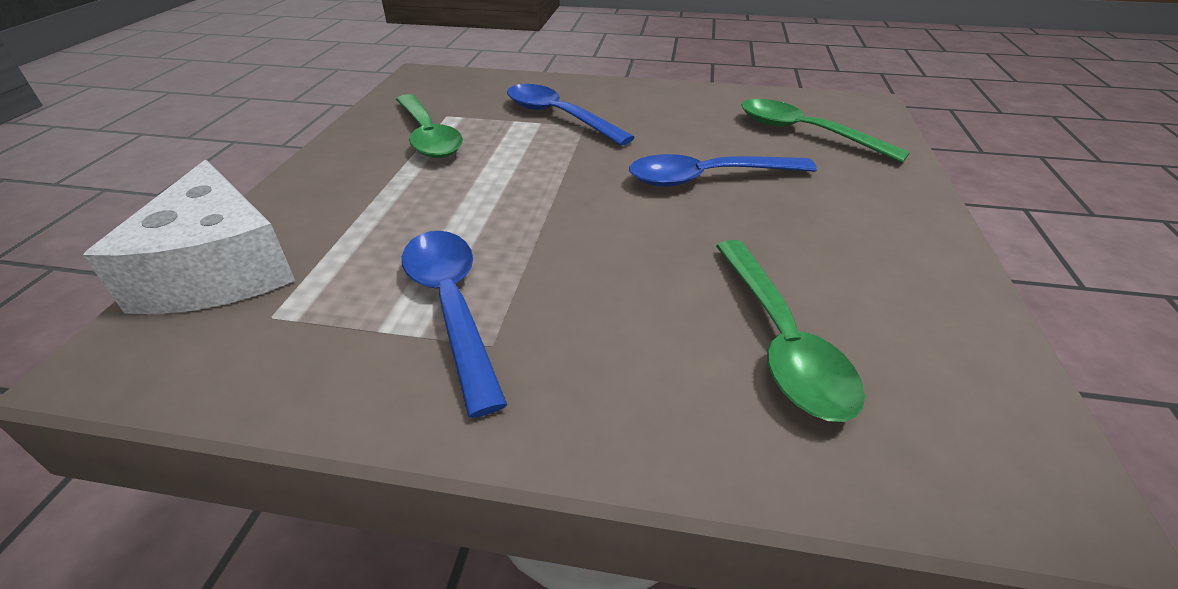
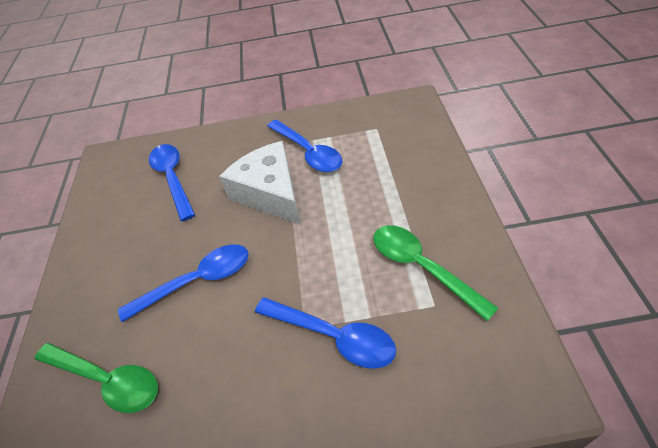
camera: 170 degrees right, 10 degrees up
white cheese [83,160,295,314] -> white cheese moved to [219,141,301,225]
green spoon [716,240,865,422] -> blue spoon [149,144,195,221]

